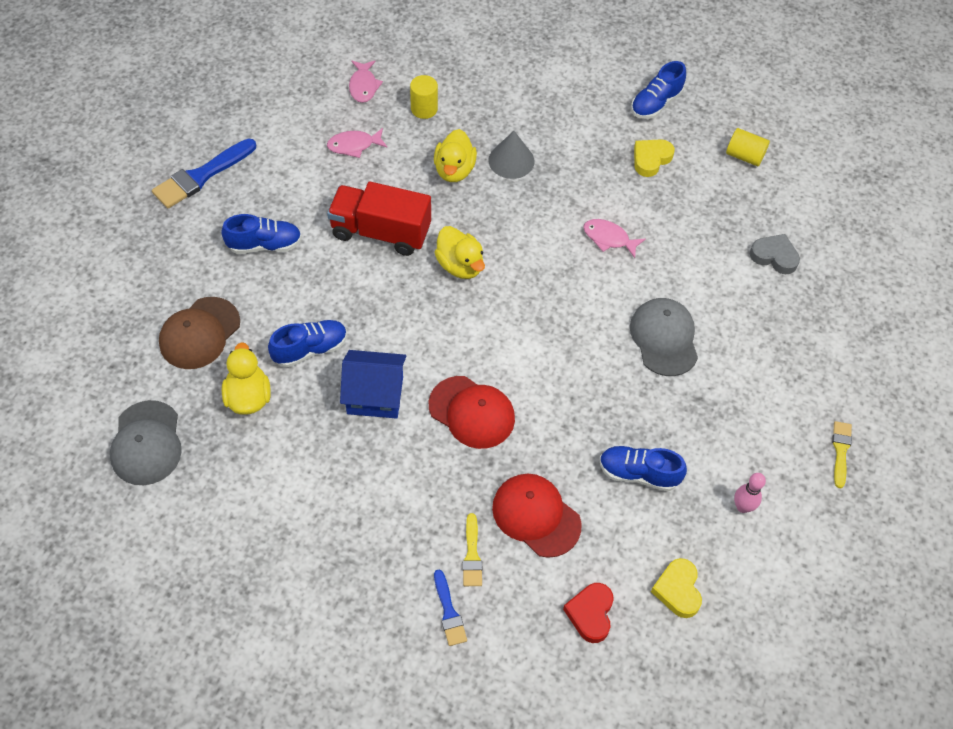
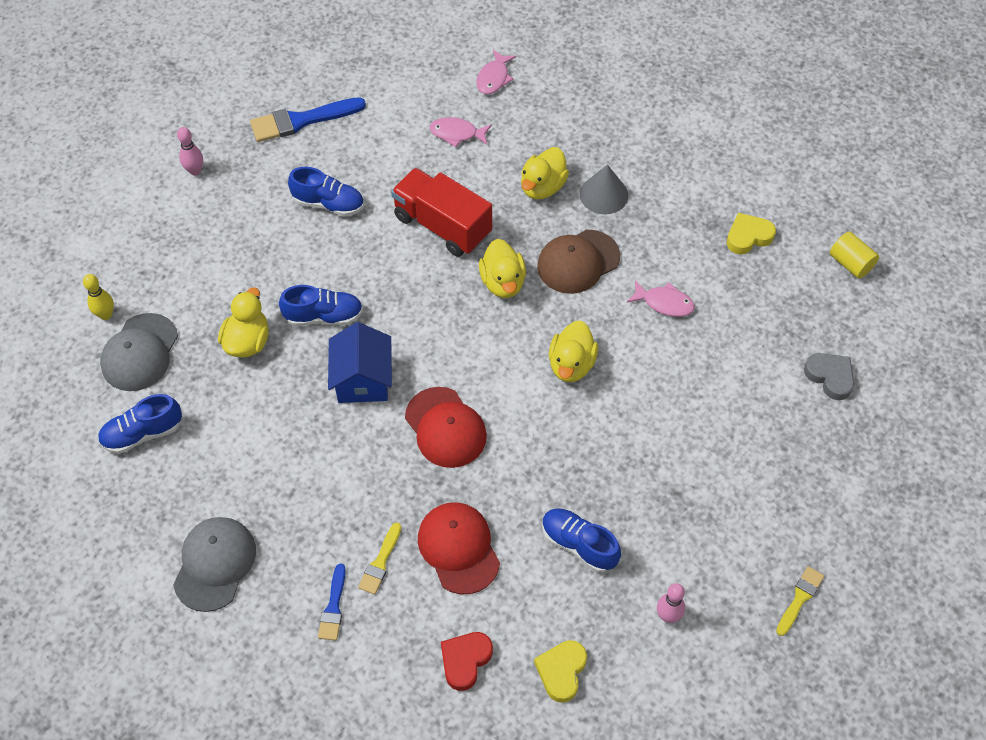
camera: 25 degrees right, 0 degrees up
brown cap [159,297,240,369] -> brown cap moved to [537,230,620,294]
blue house [340,350,406,419] -> blue house turned 60 degrees clockwise [328,322,392,403]
yellow cylinder [410,75,438,119] -> none
pink fish [583,219,646,258] -> pink fish turned 150 degrees clockwise [627,280,695,317]
grey cap [630,298,698,376] -> grey cap moved to [173,517,256,612]
blue shoe [631,61,686,119] -> blue shoe moved to [98,394,182,454]
none -> yellow bowling pin [83,274,114,320]
none -> pink bowling pin [177,127,203,175]
none -> yellow duck [549,320,598,382]

